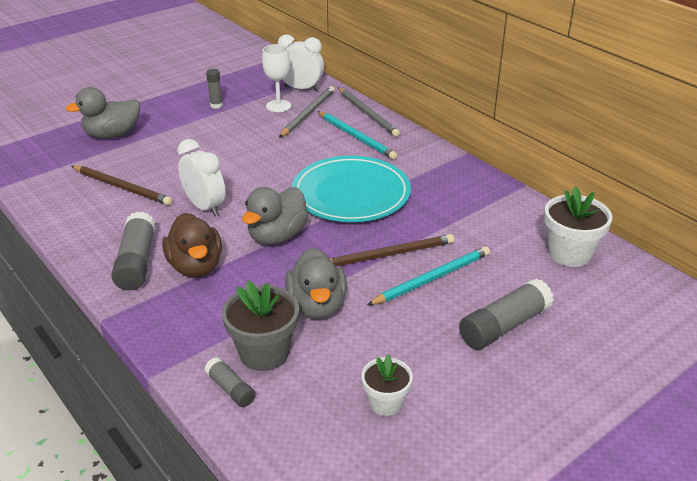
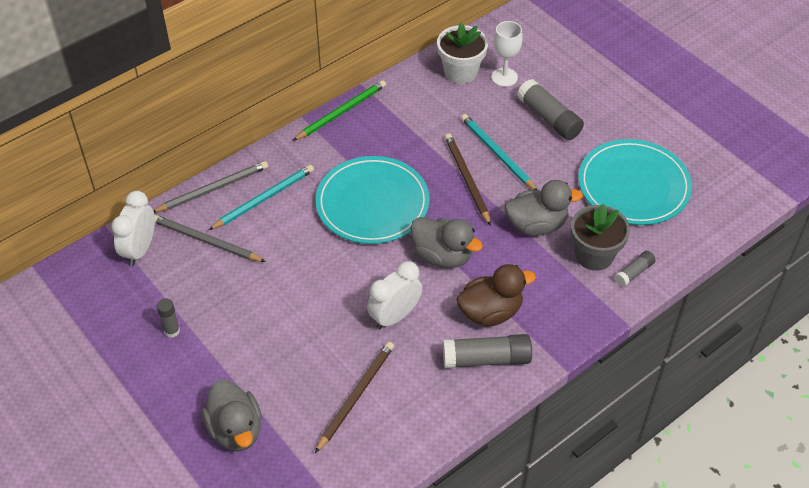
camera: 90 degrees left, 15 degrees up
white goblet [262,44,291,112] -> white goblet moved to [491,21,523,87]
white flower pot [361,354,413,416] -> turquoise plate [579,139,692,225]
none -> green pencil [293,80,386,141]

